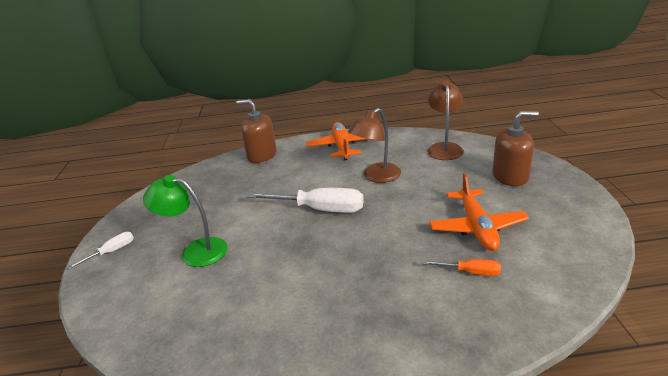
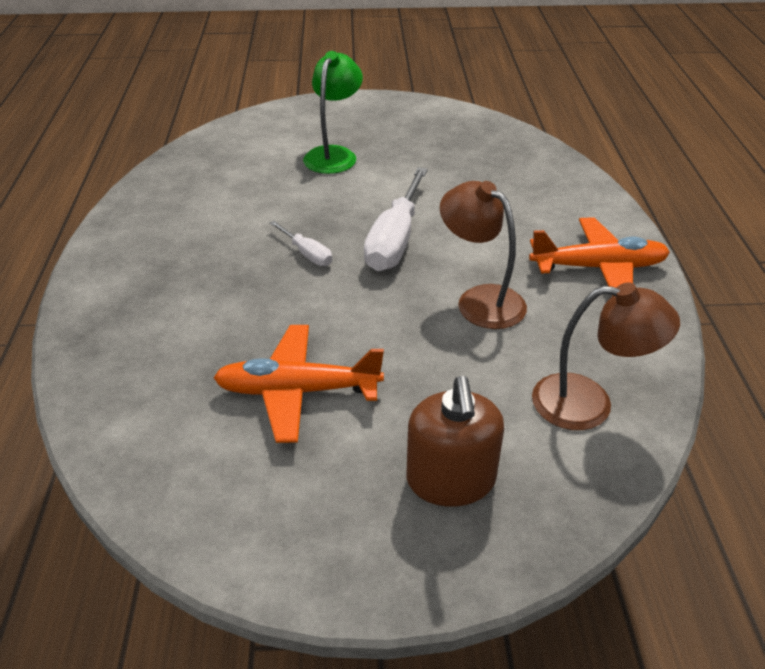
camera: 90 degrees right, 10 degrees up
white screwdriver [67,232,134,269] -> white screwdriver moved to [270,221,332,266]
brown soap dispenser [236,99,277,163] -> none
orange screwdriver [423,259,501,276] -> none

